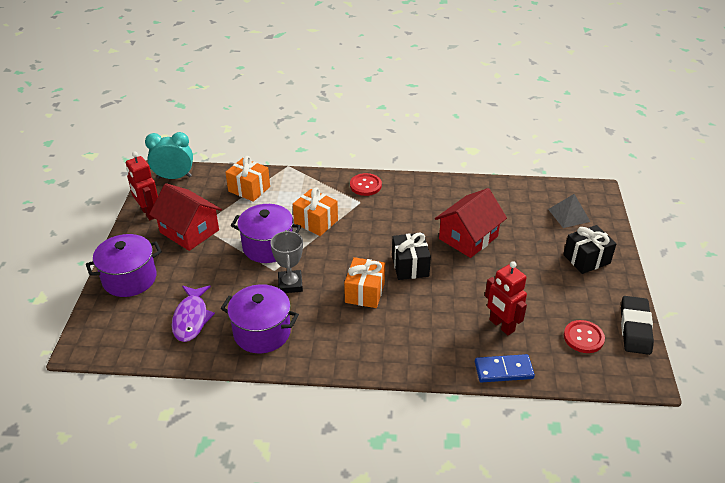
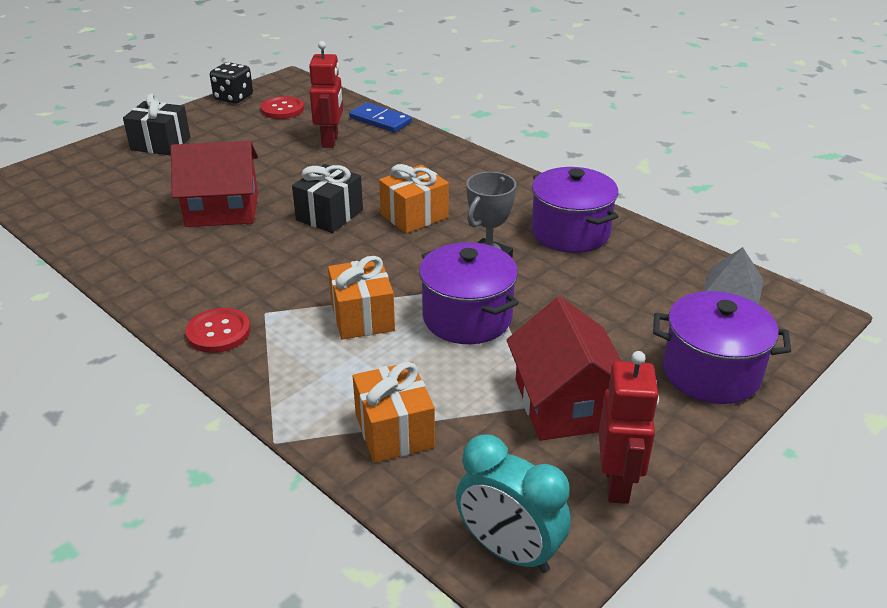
camera: 140 degrees left, 5 degrees down
purple fish [172,285,215,342] -> none
grey pyramid [548,194,590,228] -> grey pyramid moved to [703,247,764,304]
black eraser [621,296,654,355] -> black dice [210,62,253,104]

